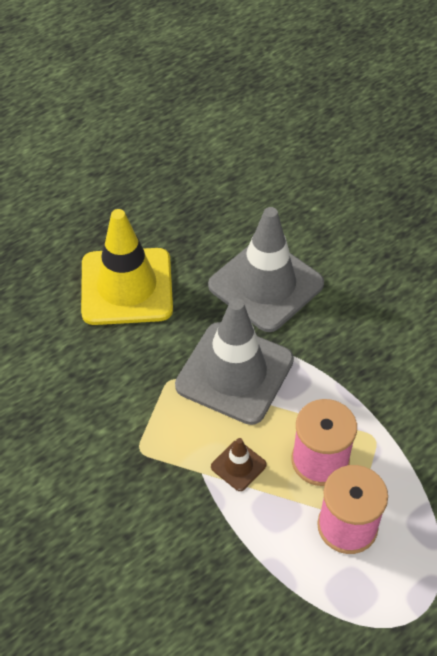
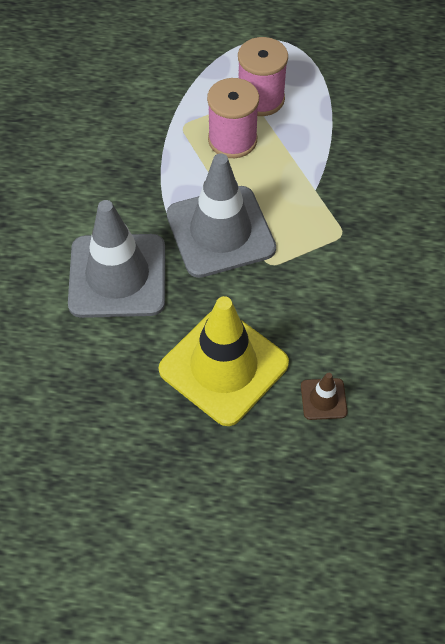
camera: 135 degrees left, 5 degrees up
brown traffic cone [211,438,267,491] -> brown traffic cone moved to [301,373,348,420]

